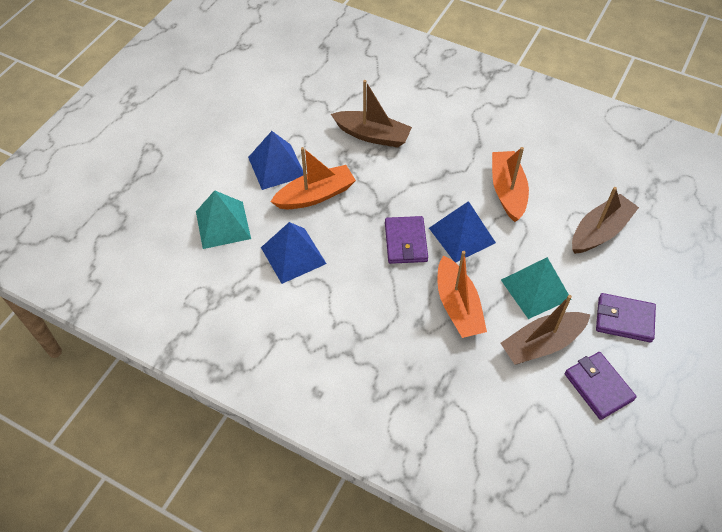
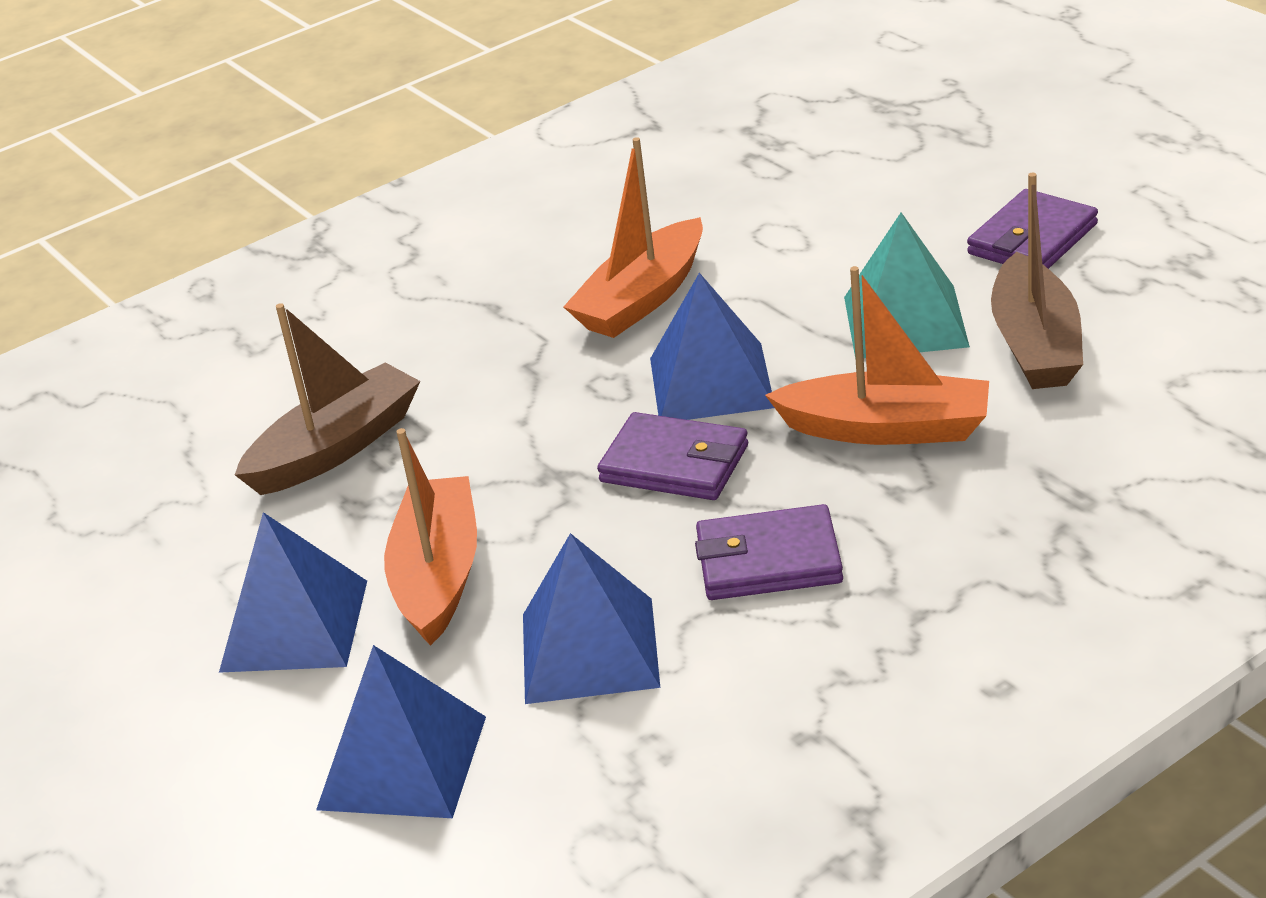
camera: 60 degrees left, 20 degrees down
turquoise pyramid [196,190,251,249] -> blue pyramid [316,645,486,818]
orange boat [492,147,529,222] -> orange boat turned 75 degrees counterclockwise [564,137,703,338]
purple wallet [565,352,637,420] -> purple wallet moved to [695,504,843,600]
brown boat [572,187,639,254] -> none

